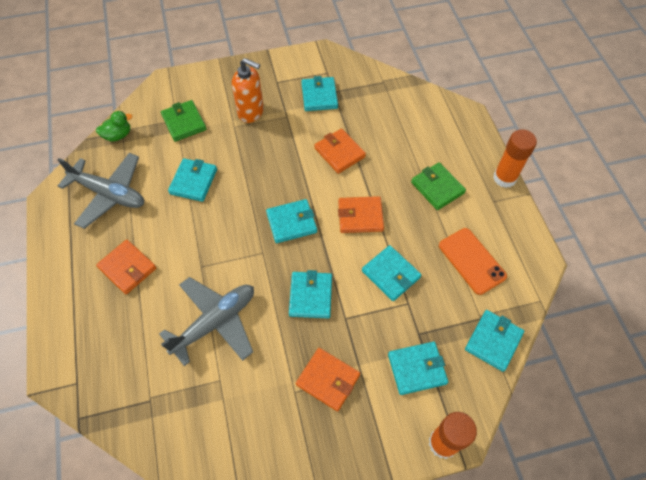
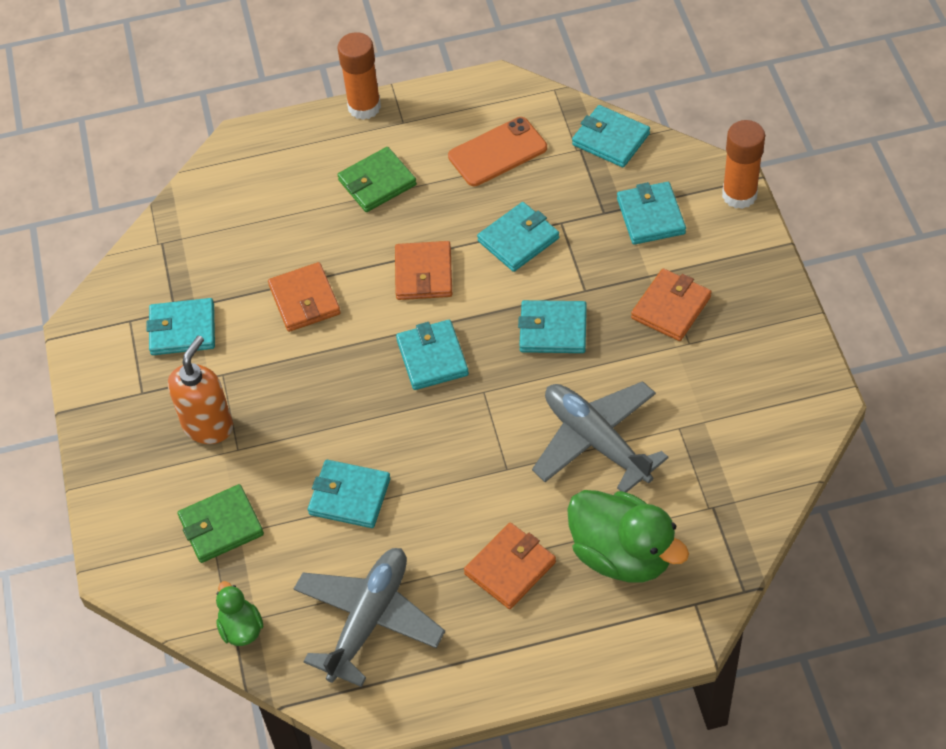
camera: 85 degrees left, 5 degrees down
orange wallet [314,128,366,174] -> orange wallet turned 75 degrees counterclockwise [268,262,341,332]
none -> green duck [567,490,689,582]

